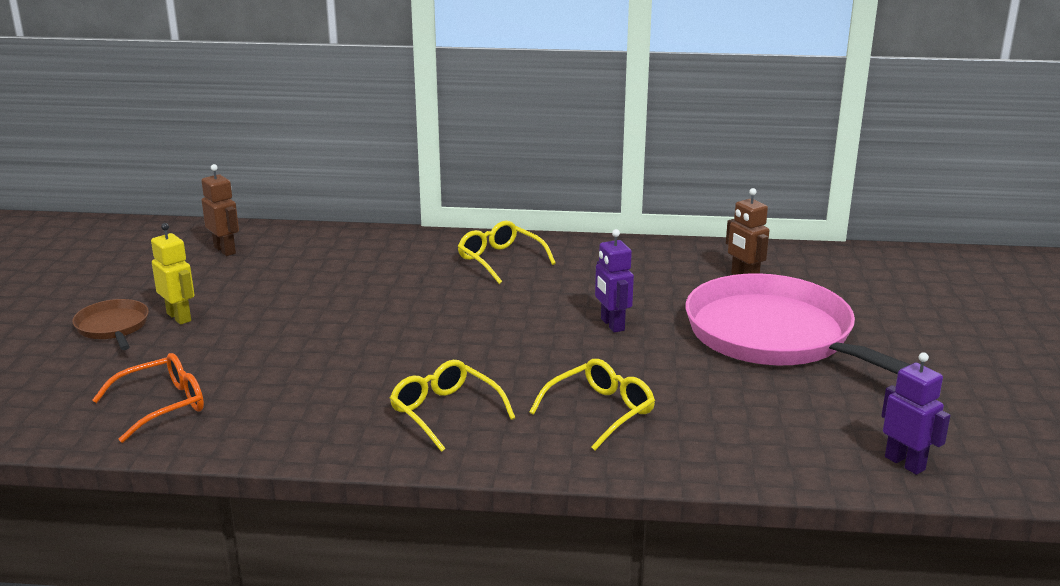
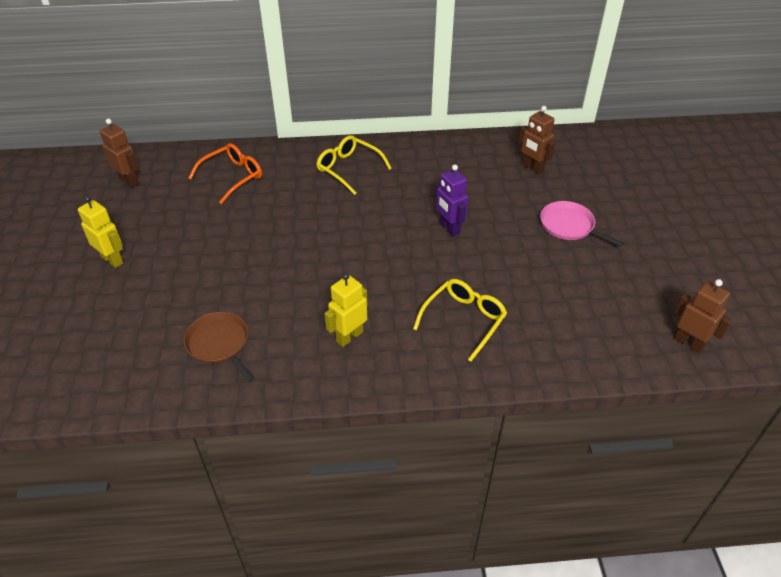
camera: 10 degrees left, 20 degrees up
brown pan [72,299,149,350] -> brown pan moved to [184,312,254,382]
orange glasses [92,353,204,443] -> orange glasses moved to [188,143,262,204]
yellow glasses [390,360,515,452] -> yellow robot [324,273,368,347]
pink pan [685,273,910,374] -> pink pan [540,201,624,247], size x0.44
purple robot [881,352,950,475] -> brown robot [674,279,733,353]

